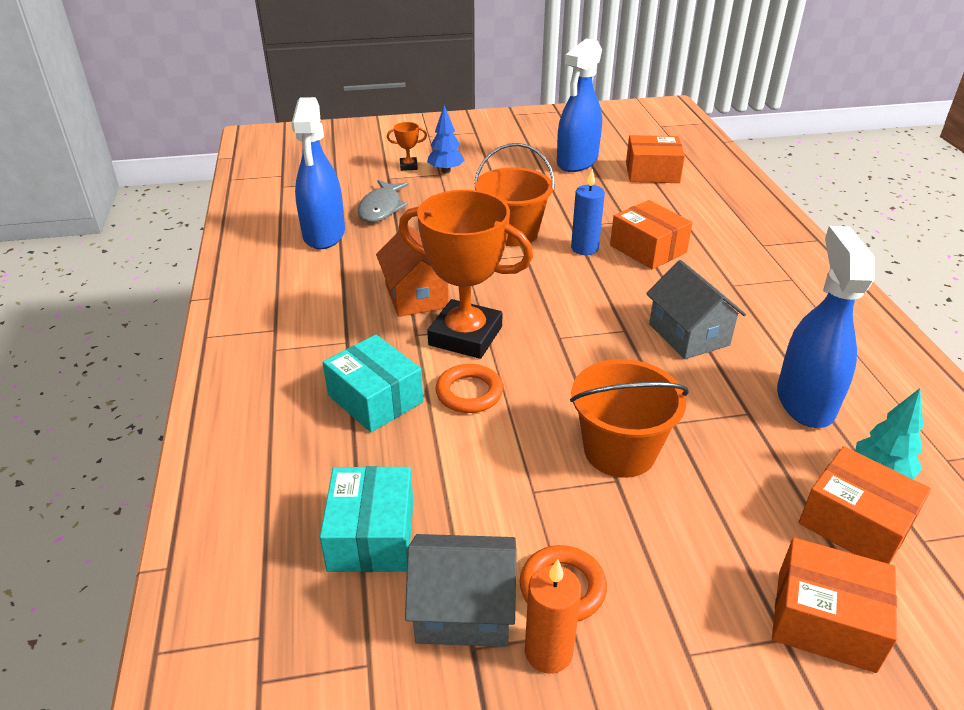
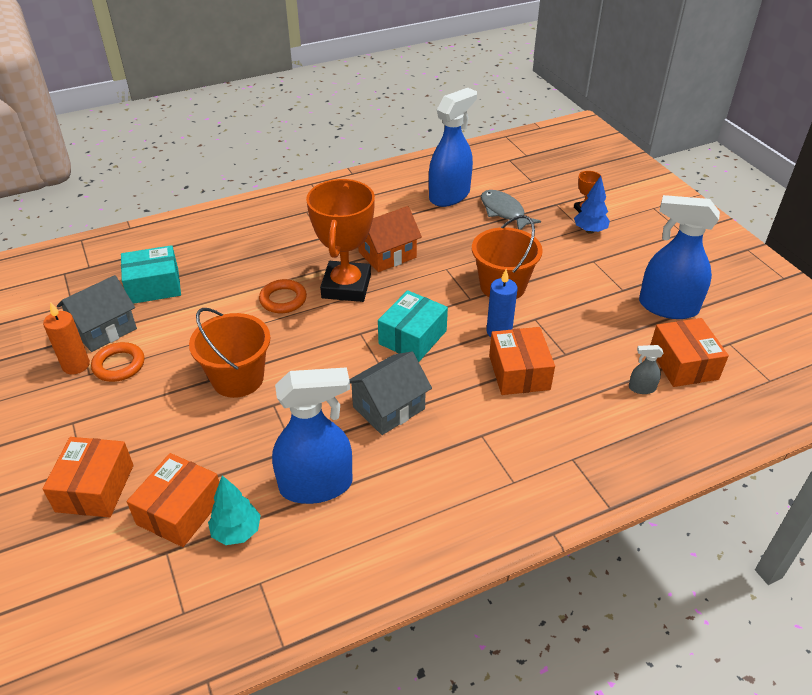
camera: 75 degrees right, 5 degrees up
blue spray bottle [291,97,345,249] -> blue spray bottle turned 150 degrees clockwise [429,88,477,207]
turquoise box [323,335,423,432] -> turquoise box moved to [378,290,448,362]
grey fish [358,180,409,222] -> grey fish turned 60 degrees clockwise [481,190,541,230]
grey house [405,534,517,647] -> grey house turned 60 degrees clockwise [57,275,137,352]
orange box [610,200,693,269] -> orange box turned 45 degrees counterclockwise [489,327,555,395]
none -> grey spray bottle [629,345,664,394]

